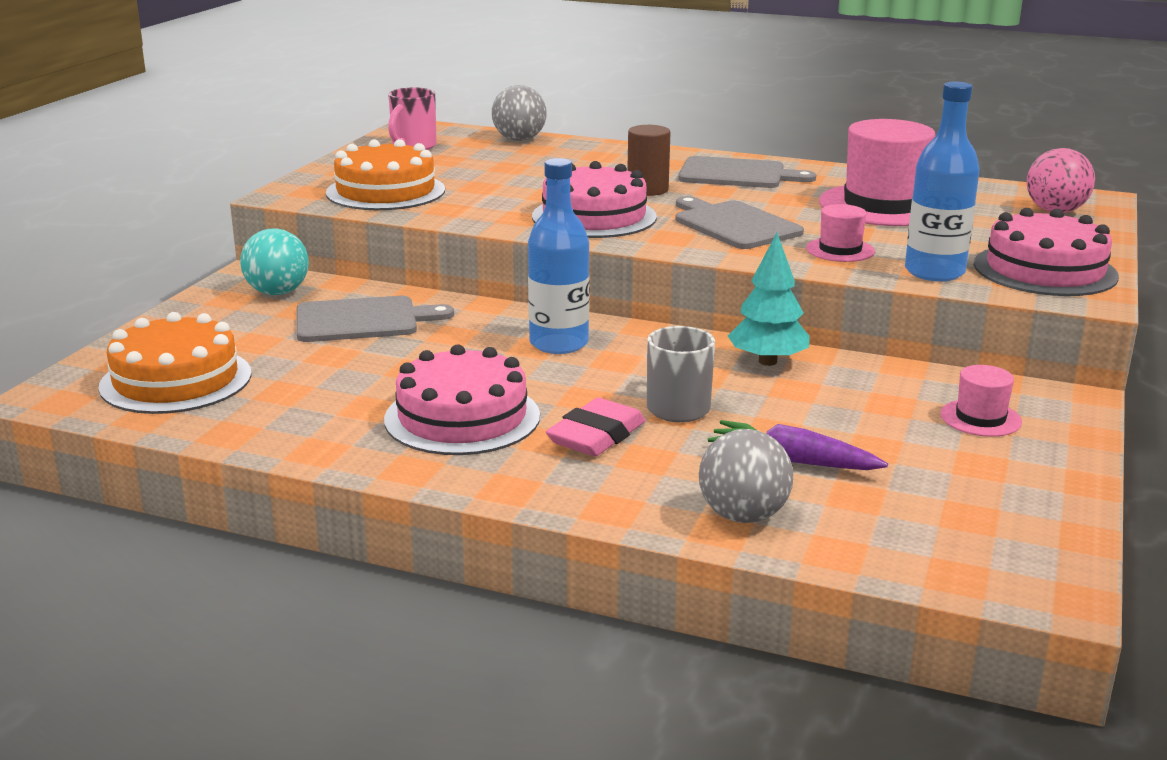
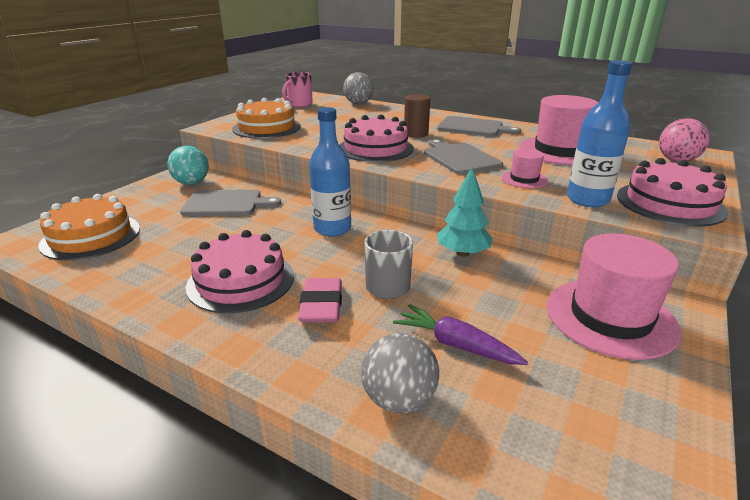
camera: 10 degrees right, 5 degrees up
pink eraser [546,398,646,456] -> pink eraser turned 45 degrees counterclockwise [298,278,342,322]
pink hat [940,365,1022,437] -> pink hat [546,233,681,360], size x2.07

